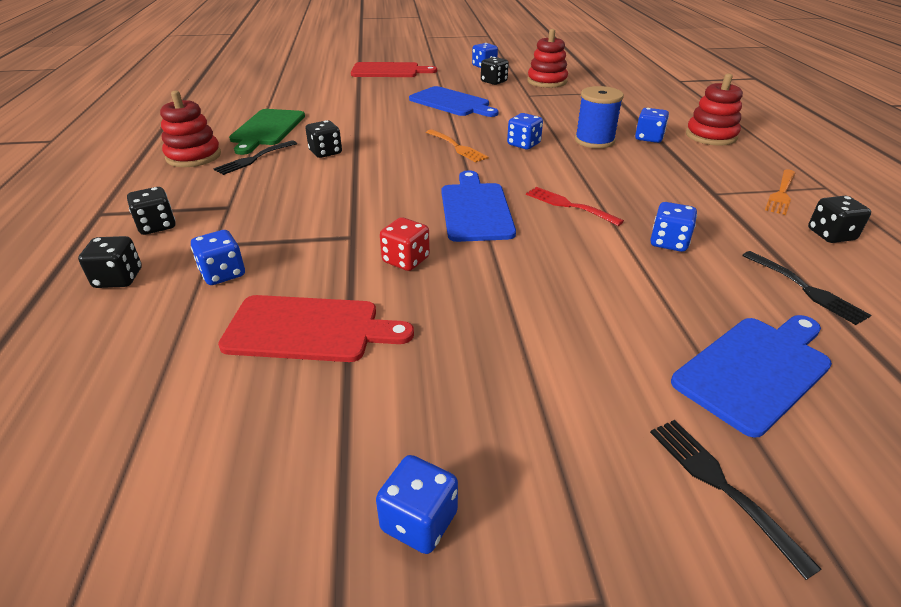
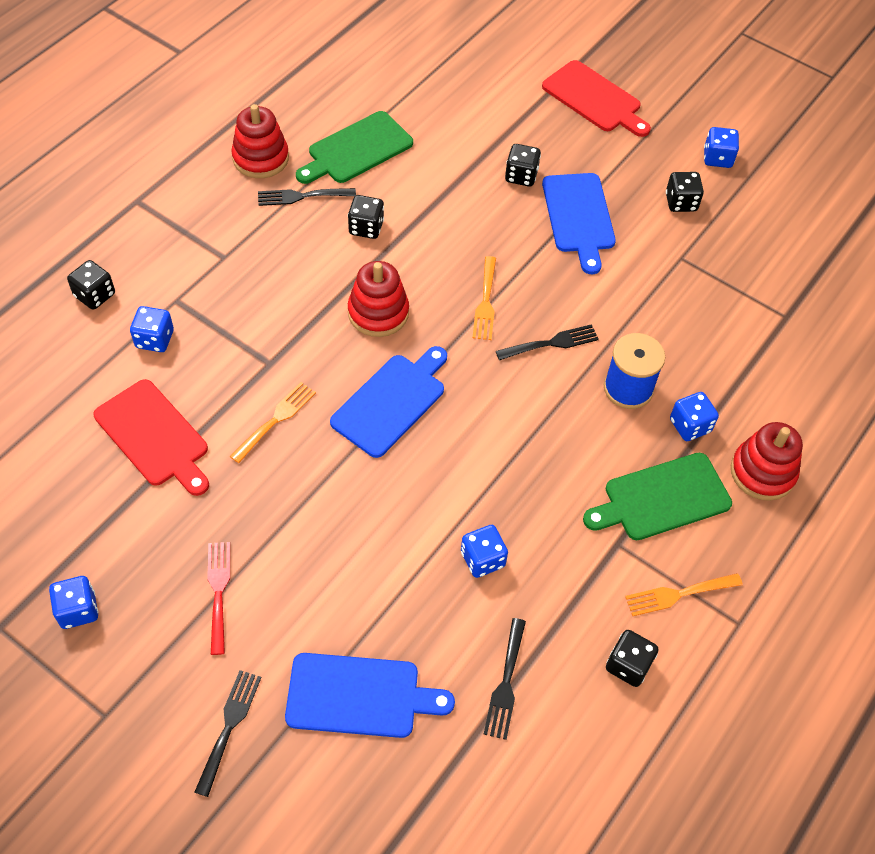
camera: 40 degrees right, 20 degrees up
black dice [127,187,175,235] -> black dice moved to [505,144,541,187]
red dice [380,217,430,271] -> orange fork [230,382,316,463]
blue dice [507,113,543,149] -> black fork [496,324,599,360]
red fork [526,187,624,226] -> red fork moved to [207,542,230,655]
red stacking toy [527,29,568,88] -> red stacking toy moved to [348,261,409,337]
none -> green cutting board [583,452,732,540]

